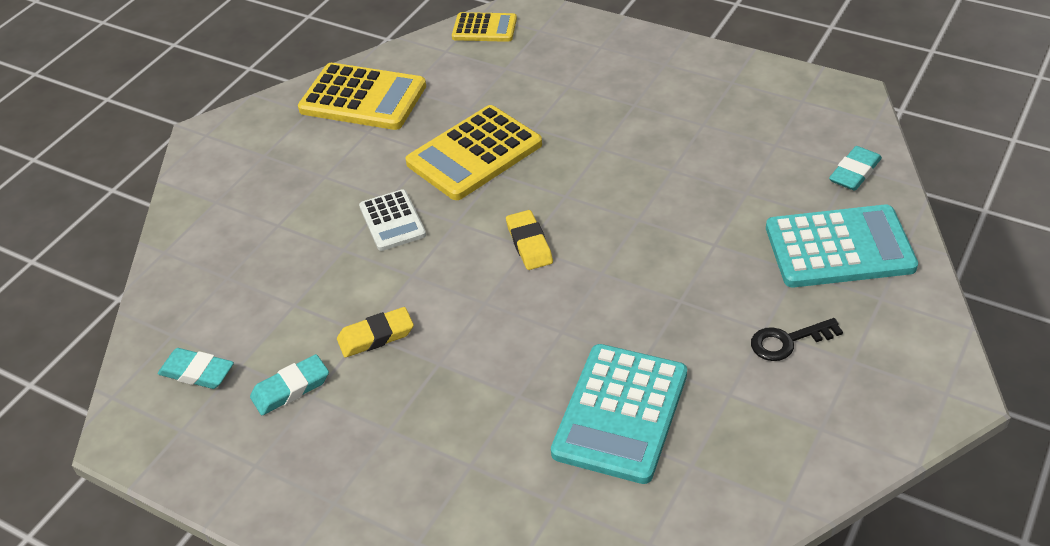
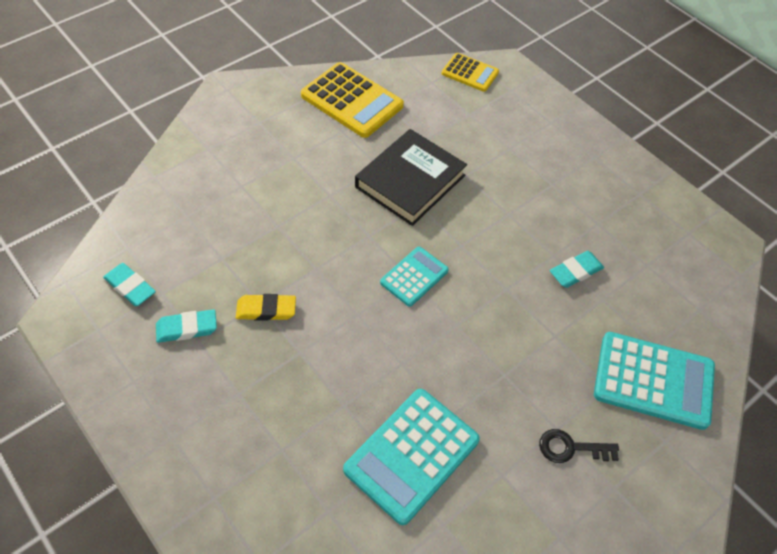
camera: 15 degrees right, 10 degrees up
white calculator [359,189,426,251] -> none
yellow calculator [406,105,542,200] -> black book [355,129,467,226]
yellow eraser [506,210,553,270] -> turquoise calculator [380,247,448,307]
turquoise eraser [829,146,882,191] -> turquoise eraser moved to [550,251,604,288]

